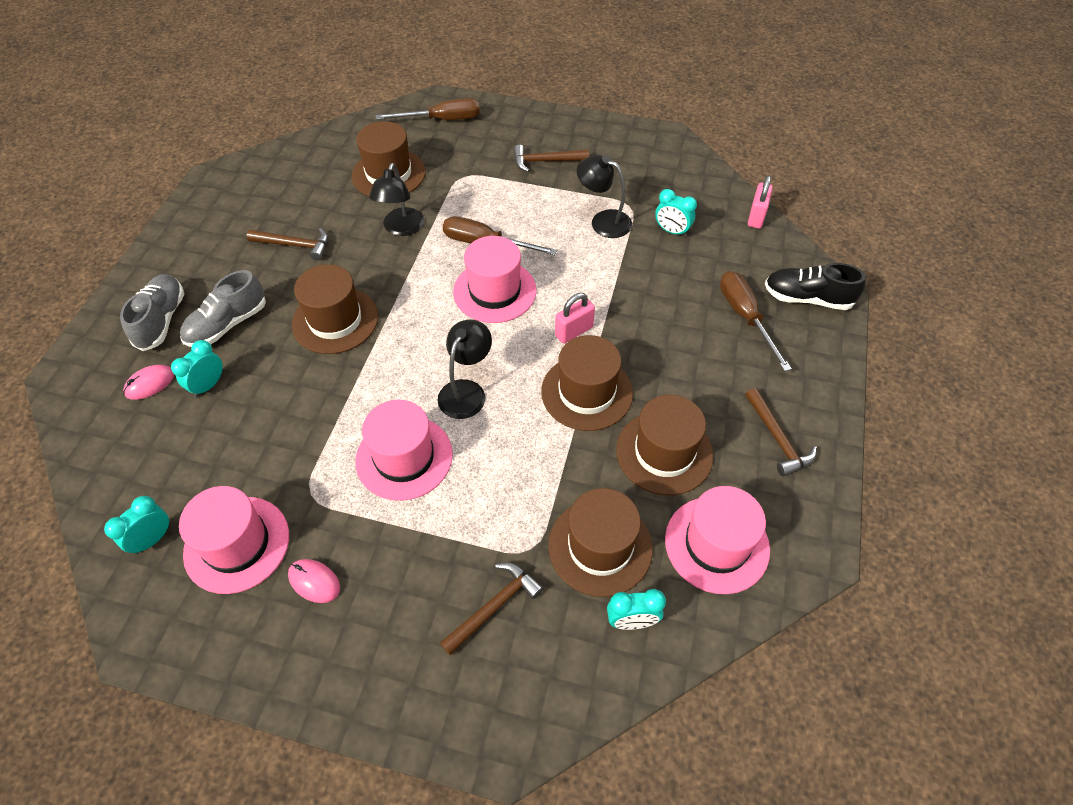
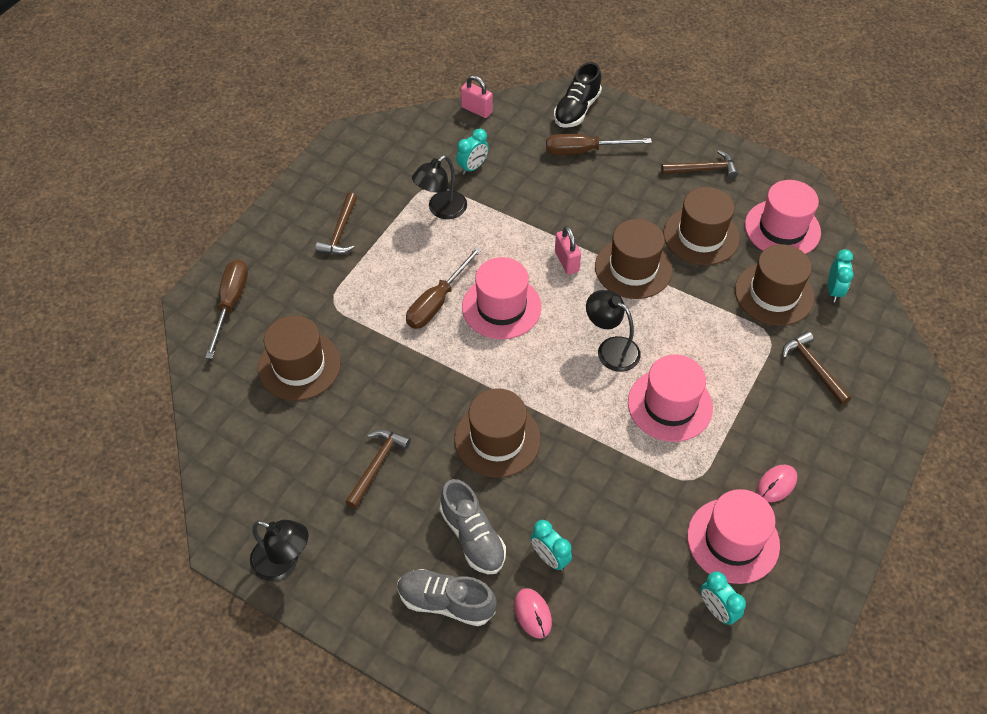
camera: 75 degrees left, 0 degrees up
black lamp [369,163,424,236] -> black lamp moved to [250,520,308,581]

